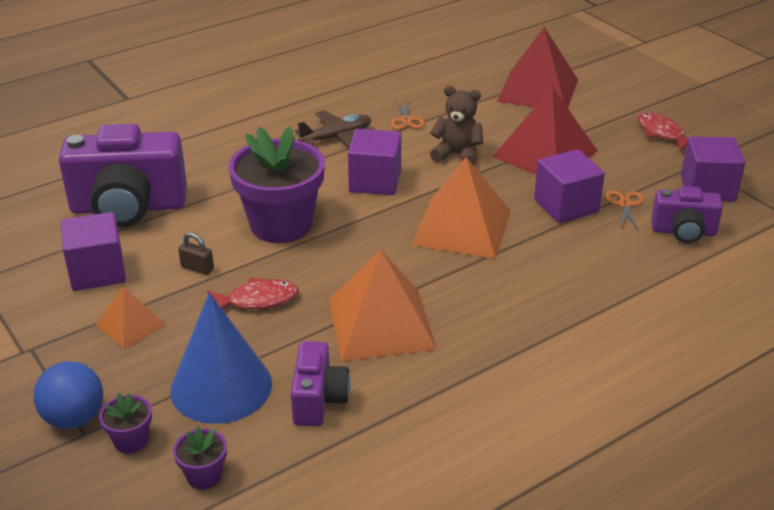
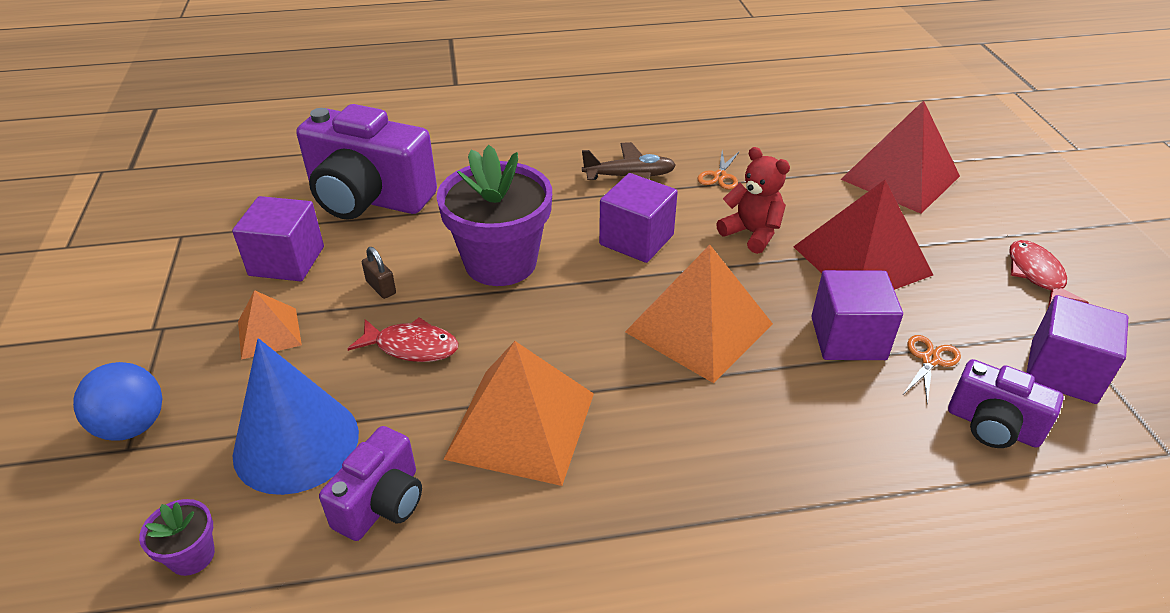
camera: 25 degrees right, 5 degrees up
purple flower pot [99,393,152,454] -> none
brown teddy bear [430,86,483,166] -> red teddy bear [716,147,790,254]

